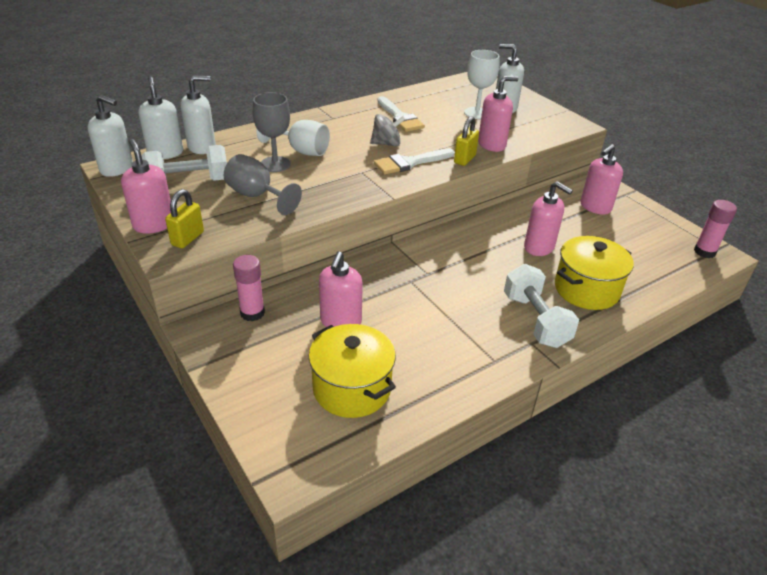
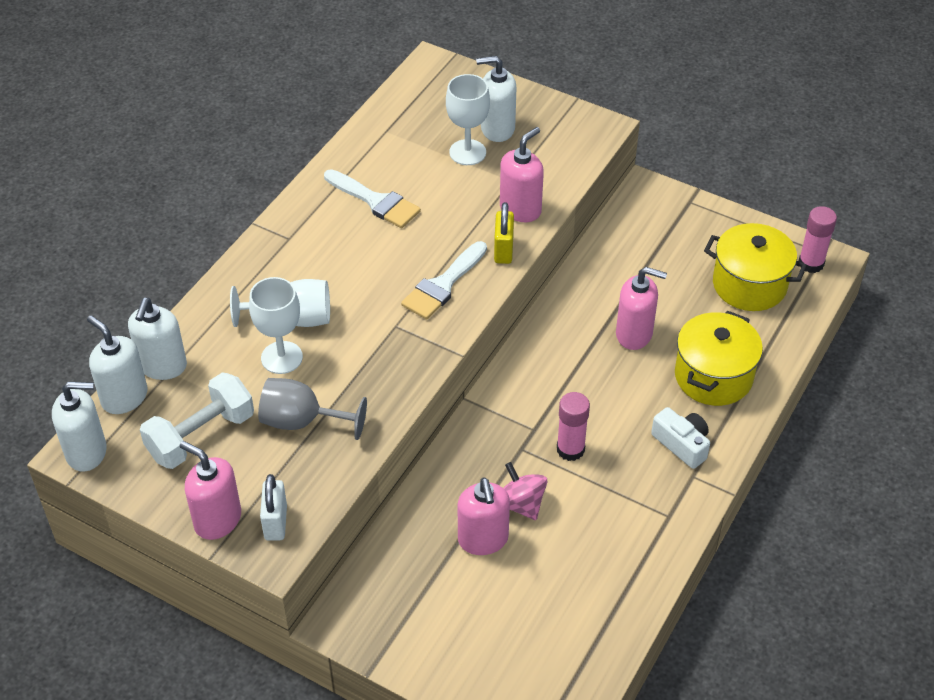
camera: 25 degrees left, 10 degrees up
yellow padlock [165,189,204,248] -> white padlock [260,474,287,541]
white soap dispenser [180,75,216,154] -> white soap dispenser turned 150 degrees clockwise [128,298,187,380]
pink glue stick [233,255,265,322] -> pink glue stick moved to [557,392,590,461]
grey goblet [253,92,291,172] -> white goblet [249,277,303,374]
yellow pot [309,324,396,418] -> yellow pot moved to [704,223,807,311]
grey spinning top [370,114,405,146] -> none
white dumbbell [504,264,579,348] -> white camera [651,407,710,469]
pink soap dispenser [580,144,623,215] -> none
none -> pink spinning top [504,462,547,520]

